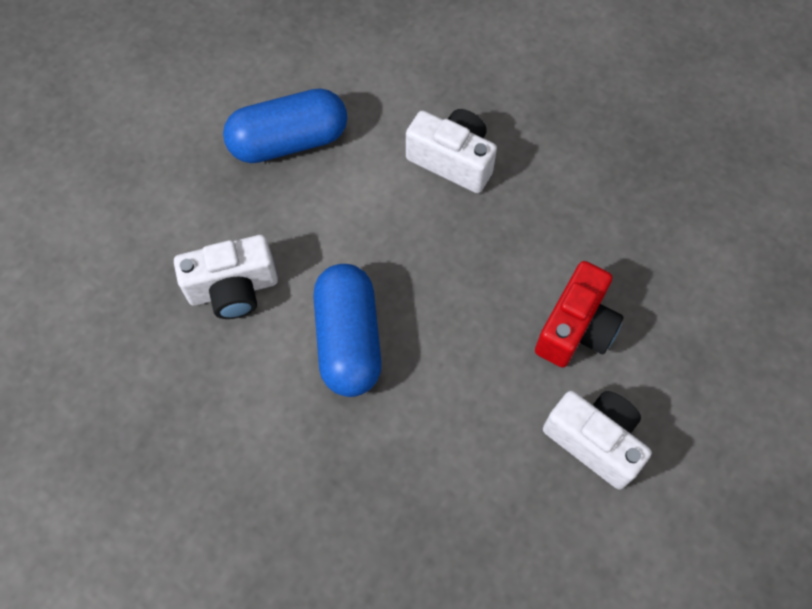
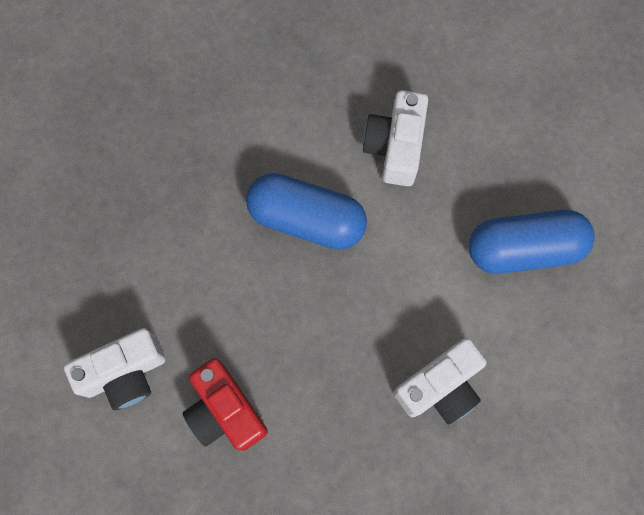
camera: 115 degrees right, 10 degrees up
blue capsule [223,88,347,163] -> blue capsule turned 75 degrees clockwise [469,210,595,274]

